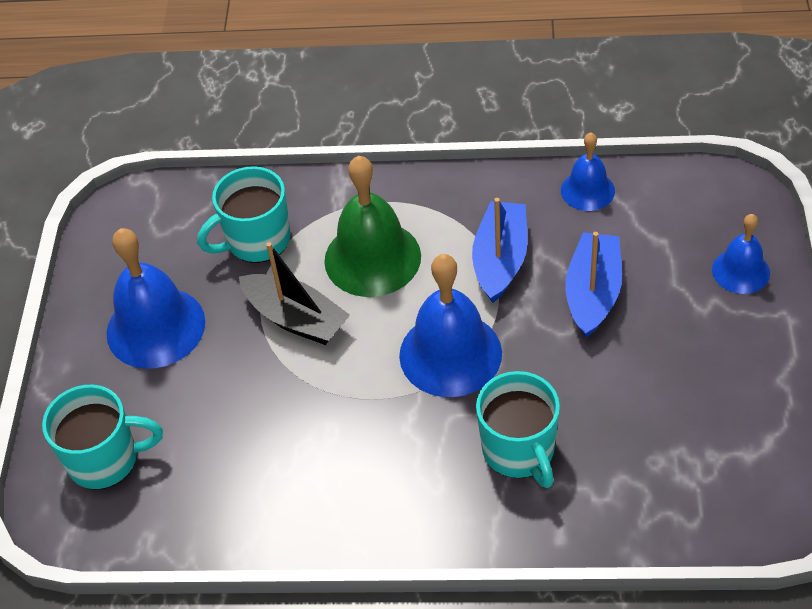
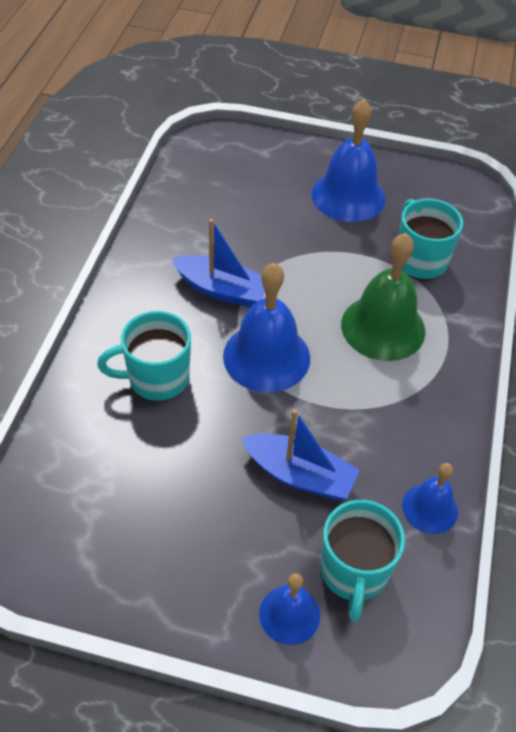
camera: 95 degrees right, 0 degrees up
turquoise mug [42,385,163,489] -> turquoise mug moved to [320,500,405,622]
black boat [239,242,350,345] -> none
blue boat [472,198,528,303] -> blue boat moved to [171,219,265,308]

